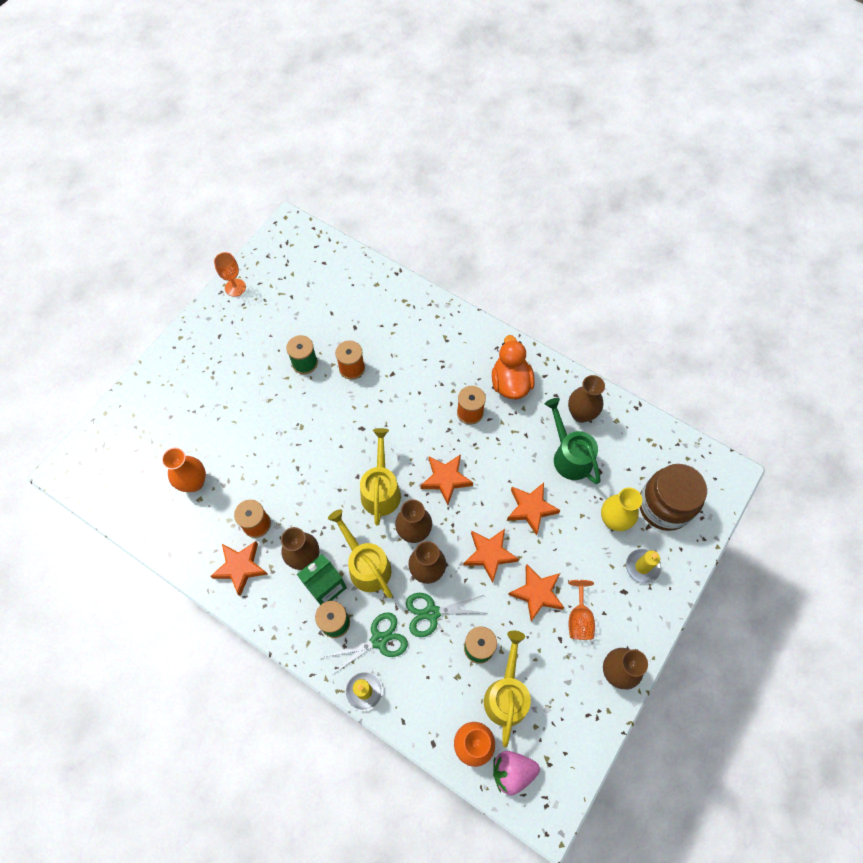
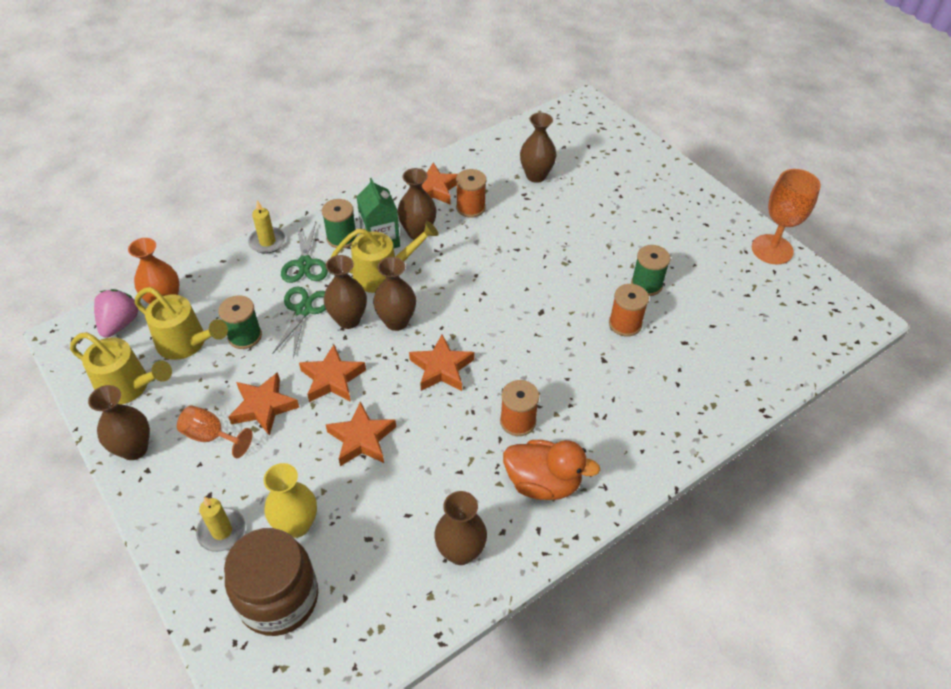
camera: 110 degrees right, 15 degrees down
orange vase [162,448,206,492] -> brown vase [520,112,557,183]
orange goblet [214,252,246,297] -> orange goblet [752,169,821,265], size x1.58
yellow watering can [360,428,401,526] -> yellow watering can moved to [70,332,172,405]
green watering can [545,398,601,484] -> none

